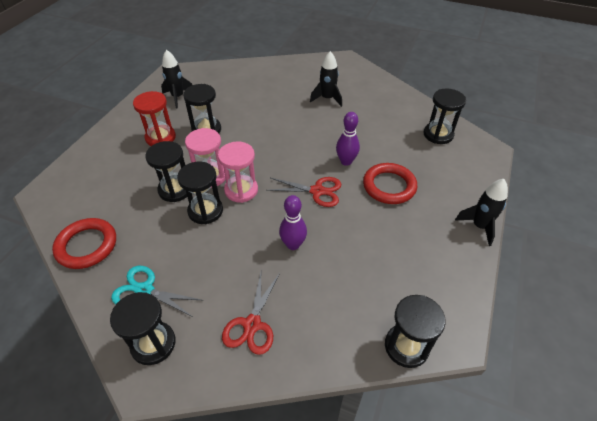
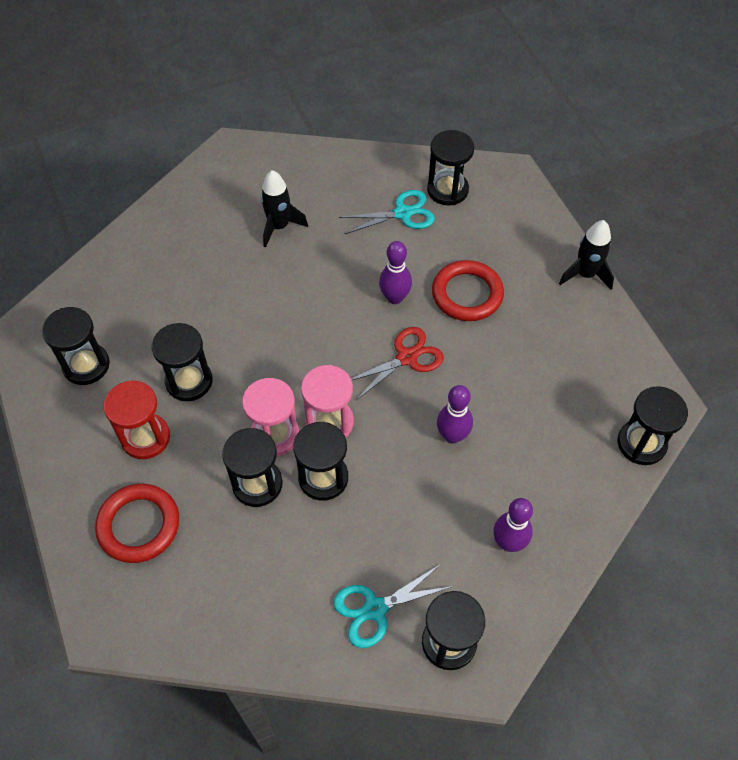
camera: 45 degrees left, 10 degrees up
red ring [52,218,116,269] -> red ring moved to [95,484,179,563]
black rocket [161,50,192,109] -> black hourglass [42,307,110,385]
red scissors [222,273,280,355] -> purple bowling pin [493,498,533,552]
none -> turquoise scissors [339,190,435,234]

